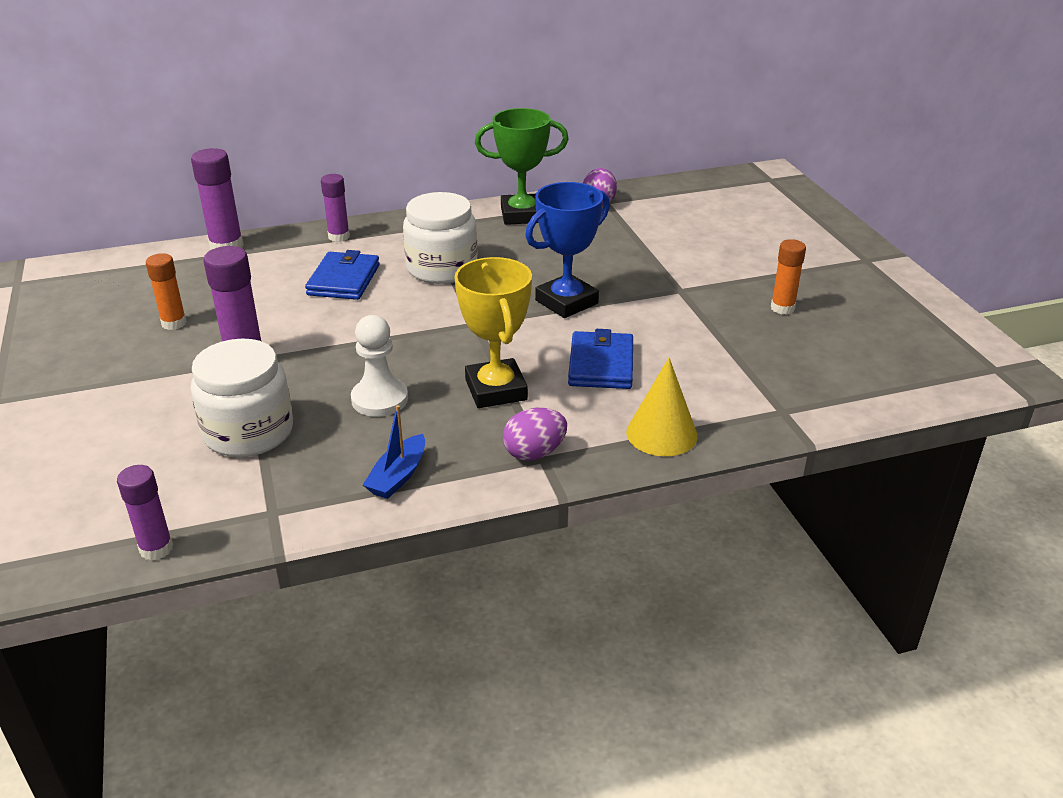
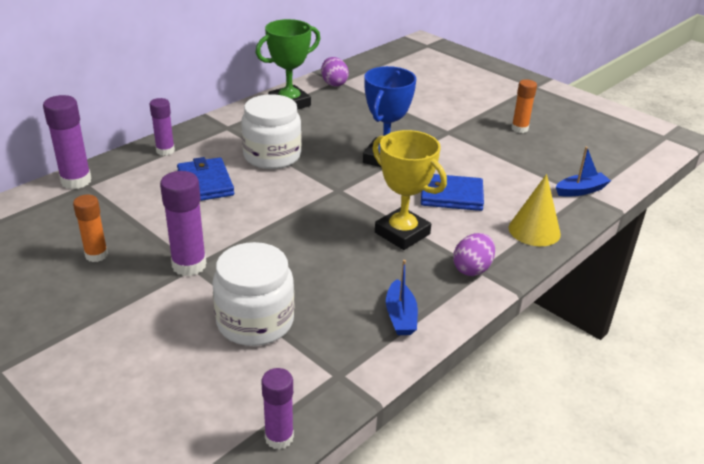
camera: 30 degrees left, 0 degrees up
white pawn [351,315,408,417] -> none
blue wallet [568,329,633,389] -> blue wallet turned 60 degrees counterclockwise [421,174,484,211]
none -> blue boat [556,147,611,197]

